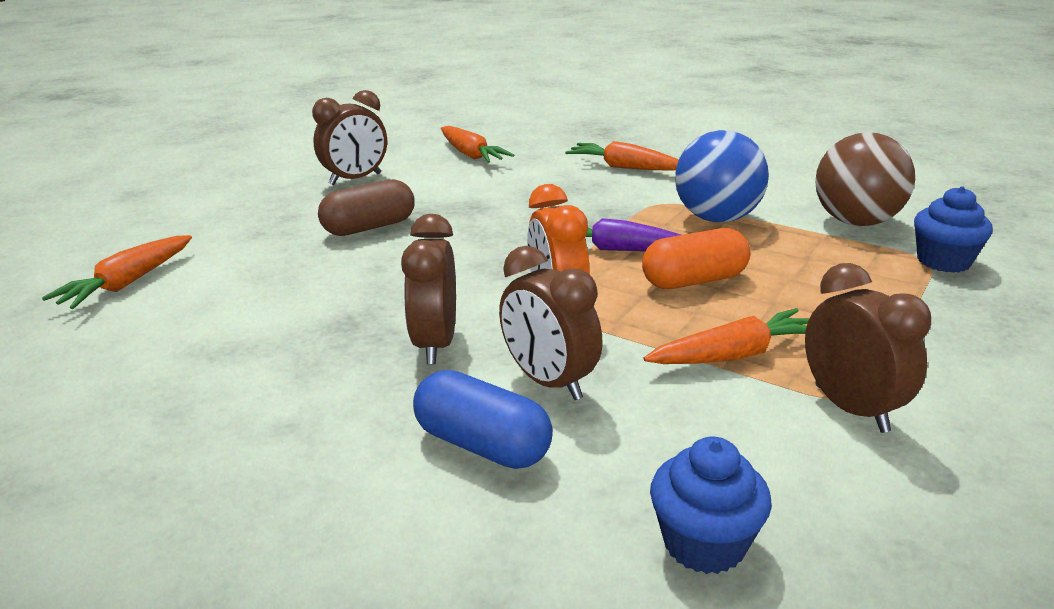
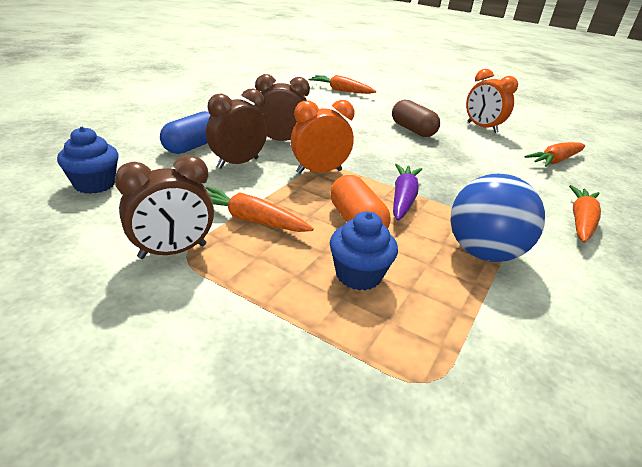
camera: 85 degrees right, 5 degrees up
brown clock [312,90,387,185] -> orange clock [466,69,518,133]
orange carrot [644,308,809,364] -> orange carrot turned 135 degrees clockwise [206,186,314,232]
brown ball [815,132,915,226] -> none
blue cupcake [914,186,993,273] -> blue cupcake moved to [330,211,398,291]

